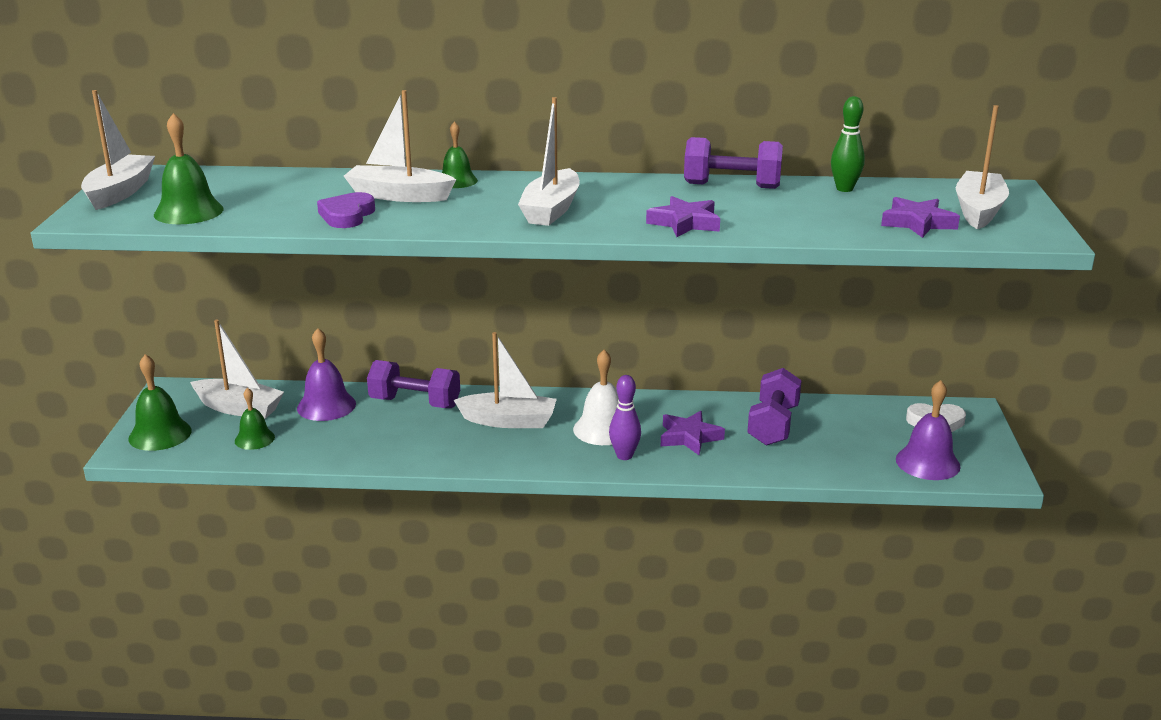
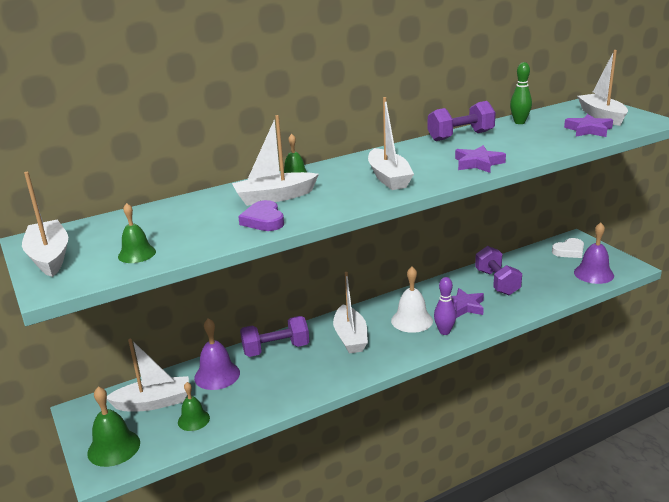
camera: 30 degrees left, 0 degrees up
green bell [154,113,224,224] -> green bell [118,203,156,263], size x0.65
white boat [454,332,557,428] -> white boat turned 105 degrees clockwise [333,272,368,354]

